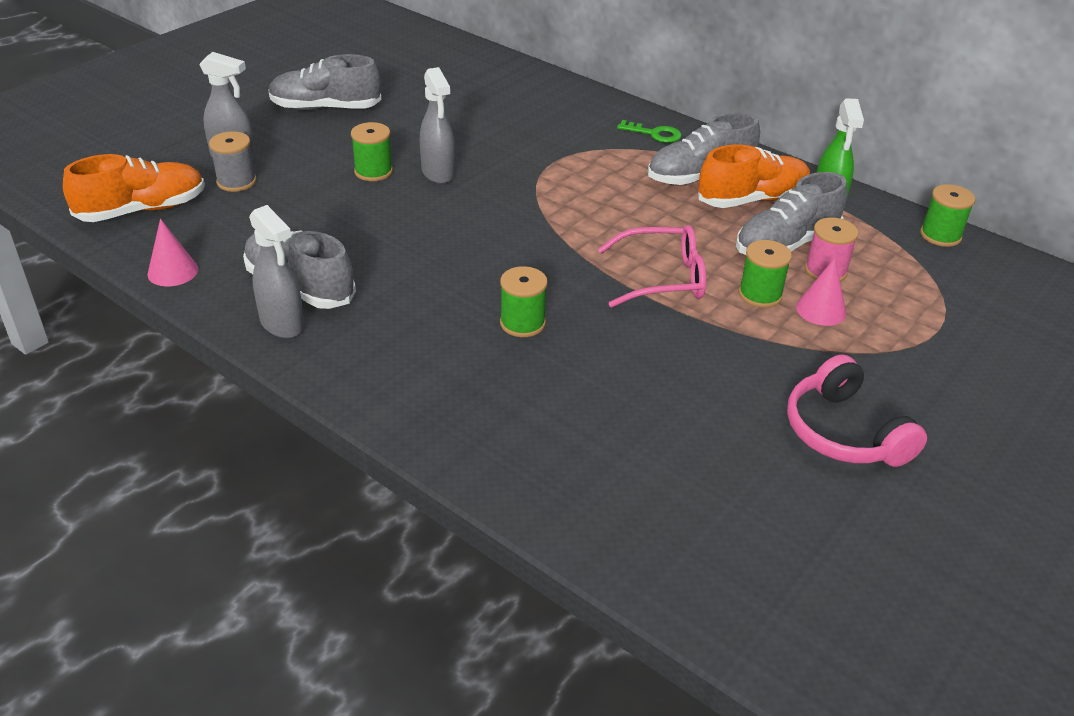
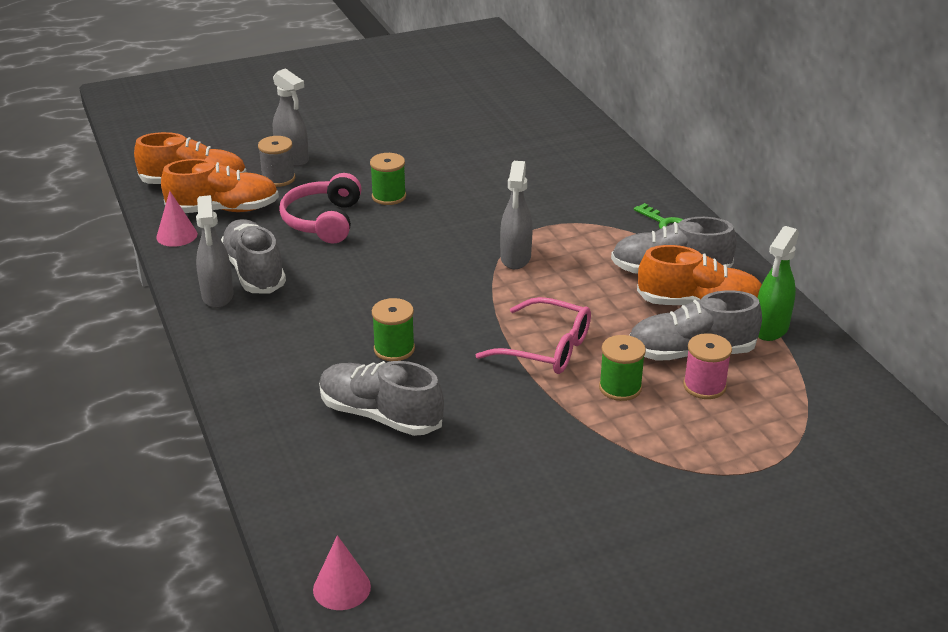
camera: 30 degrees right, 5 degrees down
grey shoe [268,54,381,110] -> grey shoe moved to [319,361,444,436]
grey spray bottle [420,67,455,184] -> grey spray bottle moved to [500,161,533,269]
pink headphones [787,355,927,467] -> pink headphones moved to [279,173,362,244]
pink cone [796,258,846,326] -> pink cone moved to [313,535,371,610]
green spool [920,184,975,247] -> none
none -> orange shoe [161,159,279,213]

